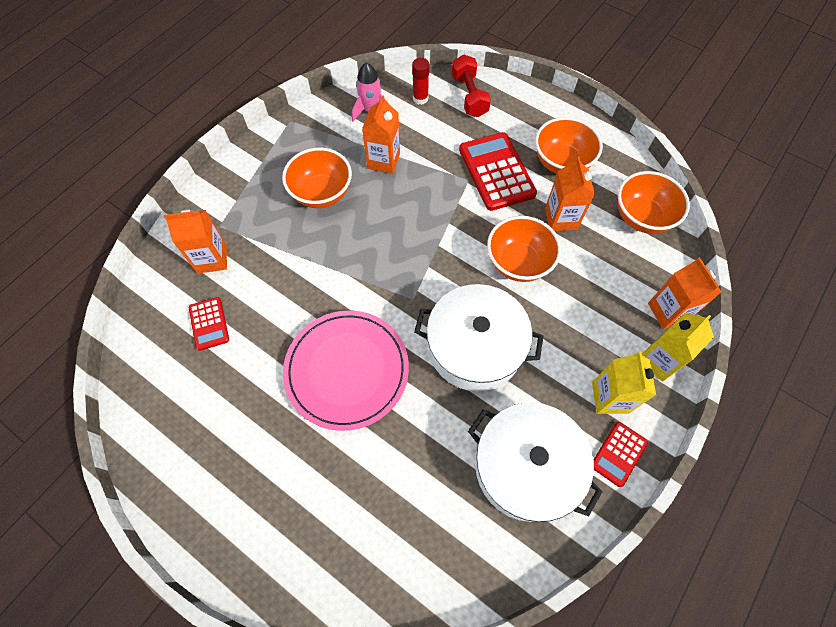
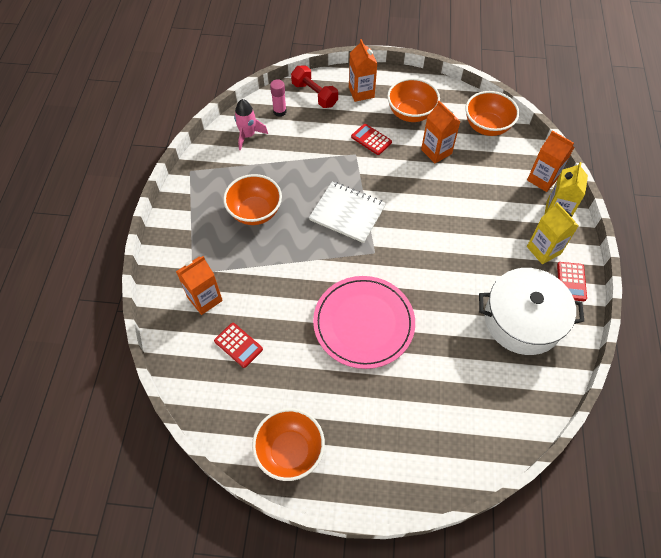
camera: 30 degrees left, 5 degrees down
orange carton [362,95,400,174] -> orange carton moved to [349,39,377,102]
red glue stick [412,58,430,105] -> pink glue stick [270,79,287,117]
white pot [414,284,544,391] -> none
red calculator [459,132,537,211] -> red calculator [351,124,392,155], size x0.54
orange bowl [487,216,561,282] -> orange bowl moved to [252,408,325,481]
none -> white notebook [309,181,386,243]

